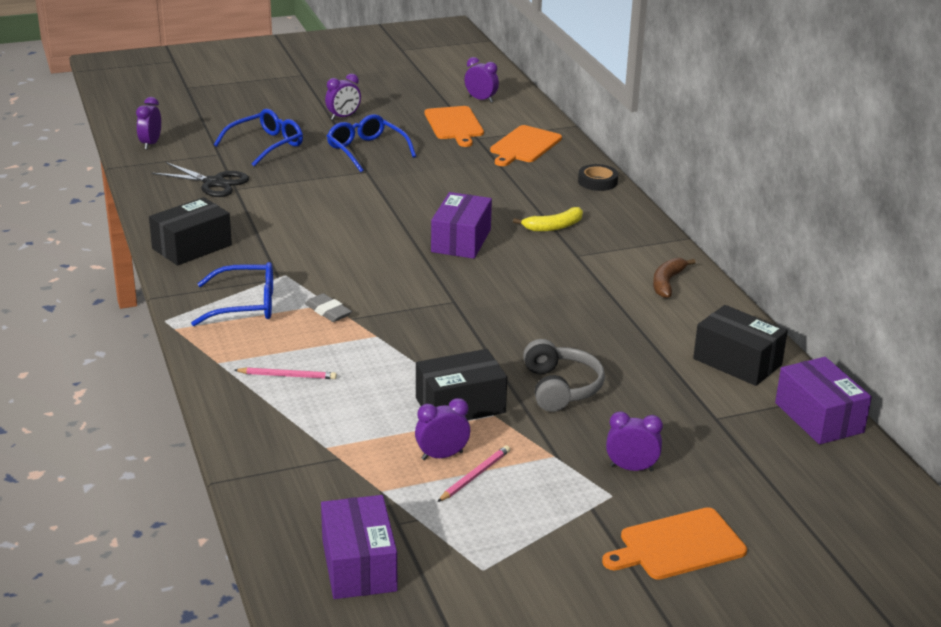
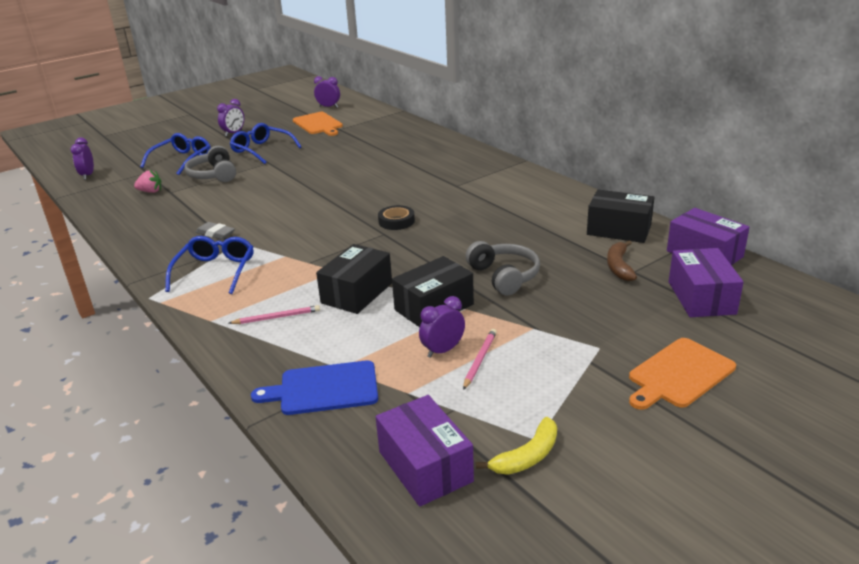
camera: 15 degrees left, 0 degrees up
black box [149,197,232,266] -> black box moved to [316,244,392,314]
black scissors [151,162,249,197] -> pink strawberry [134,170,161,193]
blue glasses [191,262,273,326] -> blue glasses turned 60 degrees counterclockwise [165,236,253,294]
grey eraser [305,293,352,322] -> grey eraser moved to [196,222,235,240]
purple box [431,192,492,259] -> purple box moved to [669,248,744,317]
orange cutting board [490,125,562,166] -> none
yellow banana [513,207,583,232] -> yellow banana moved to [476,417,557,475]
black tape [578,164,618,191] -> black tape moved to [378,205,415,230]
purple clock [606,411,663,471] -> none
brown banana [653,258,696,298] -> brown banana moved to [607,240,637,281]
none -> grey headphones [185,146,236,182]
none -> blue cutting board [251,360,378,415]

